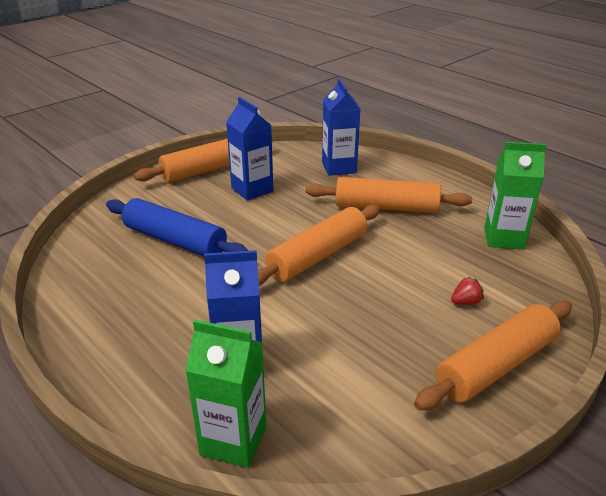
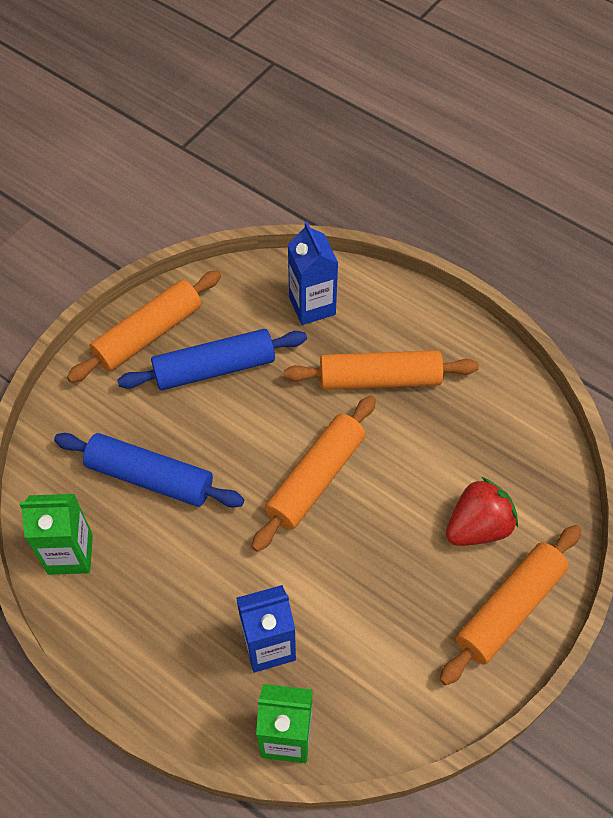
camera: 10 degrees left, 25 degrees up
blue carton [226,97,273,201] -> blue rolling pin [118,329,307,390]
red strawberry [451,277,484,305] -> red strawberry [446,477,518,546], size x2.19
green carton [484,142,547,250] -> green carton moved to [19,494,93,575]

